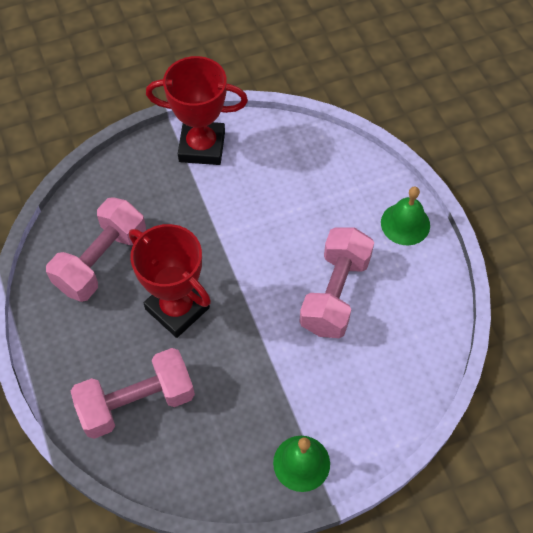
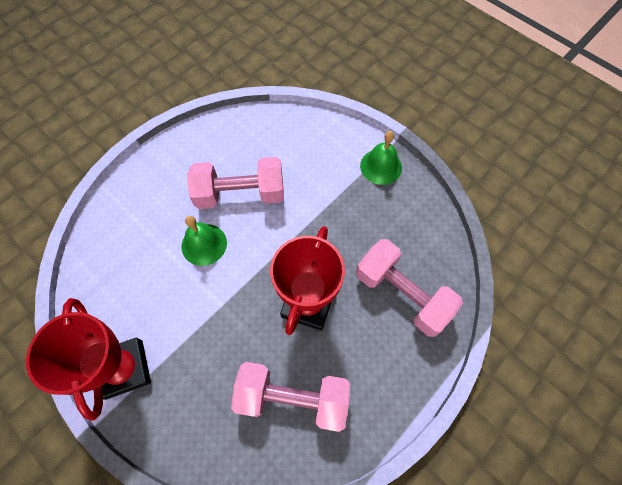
camera: 115 degrees left, 5 degrees up
green bell [381,186,430,245] -> green bell moved to [181,216,227,266]

